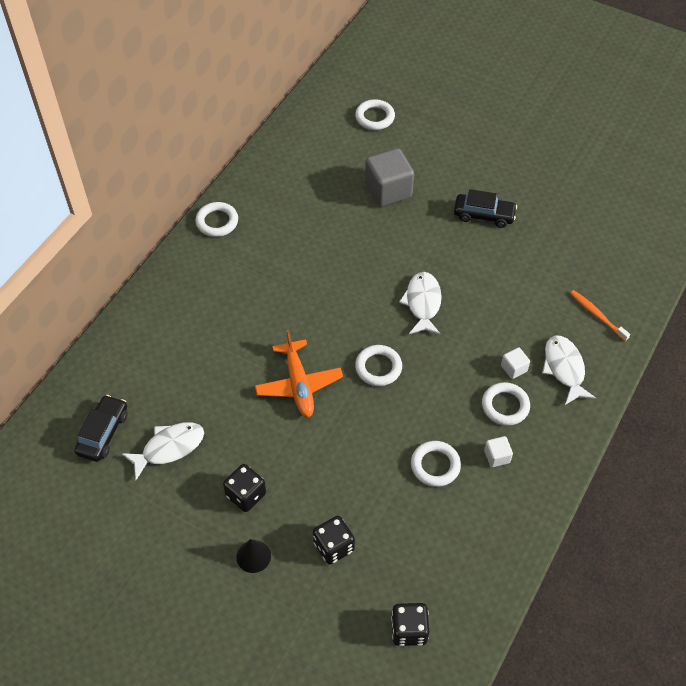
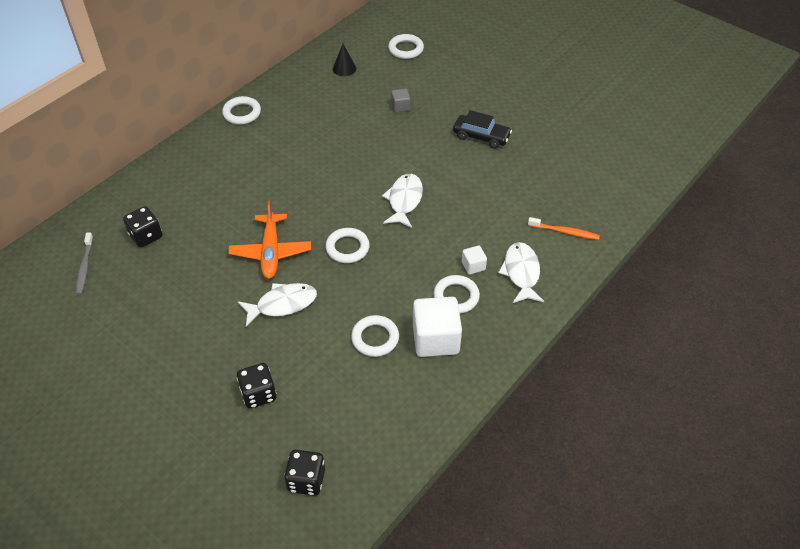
camera: 10 degrees right, 5 degrees down
black car [74,395,128,462] -> grey toothbrush [76,232,93,295]
white fish [121,422,204,480] -> white fish moved to [238,283,317,327]
black dice [223,464,266,512] -> black dice moved to [123,206,162,247]
black cone [236,539,271,573] -> black cone moved to [333,44,356,76]
grey cube [365,148,414,207] -> grey cube [391,88,410,112], size x0.48
white cube [484,436,513,467] -> white cube [413,297,462,357], size x2.09
orange toothbrush [570,290,630,341] -> orange toothbrush turned 135 degrees clockwise [528,217,600,240]

